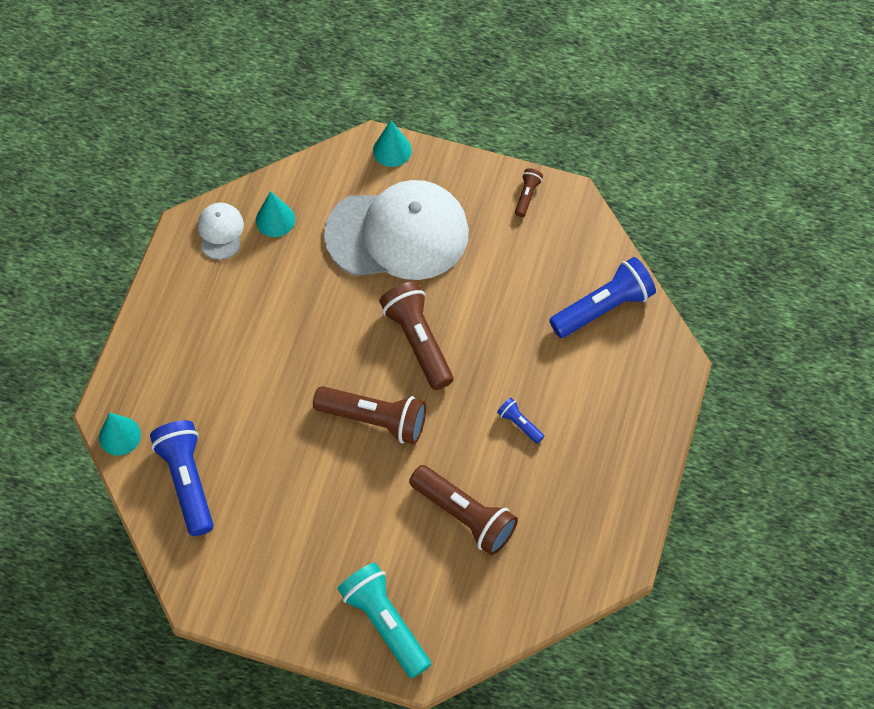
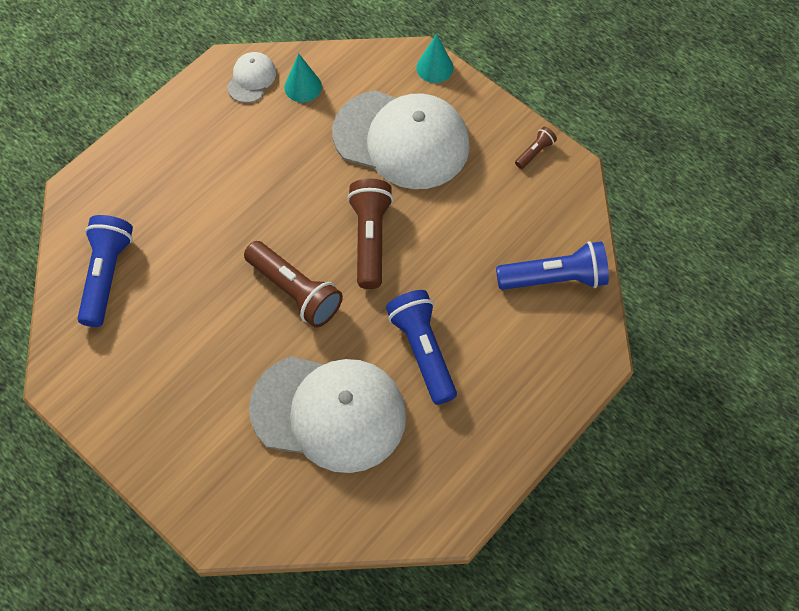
camera: 25 degrees right, 0 degrees up
turquoise cone [99,413,141,456] -> none
turquoise flashlight [338,562,431,678] -> none
brown flashlight [409,465,518,555] -> white cap [249,356,406,473]
blue flashlight [497,398,544,444] -> blue flashlight [386,290,457,405], size x2.13

